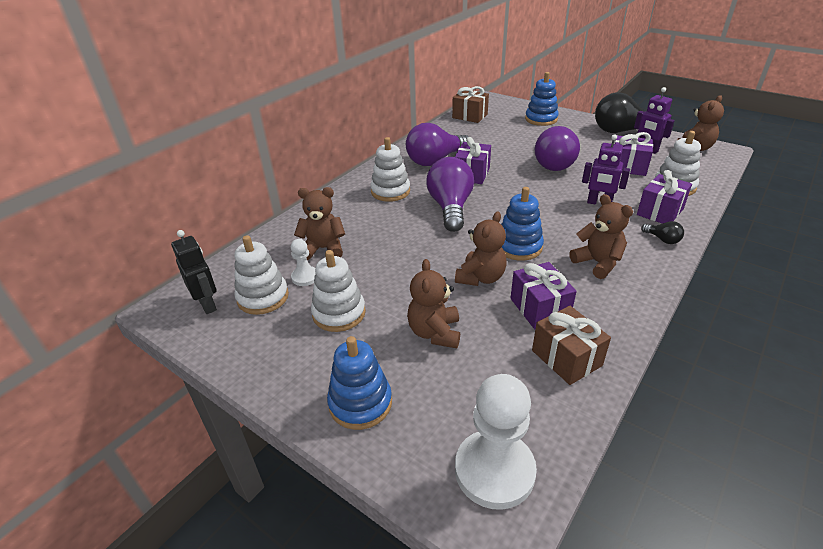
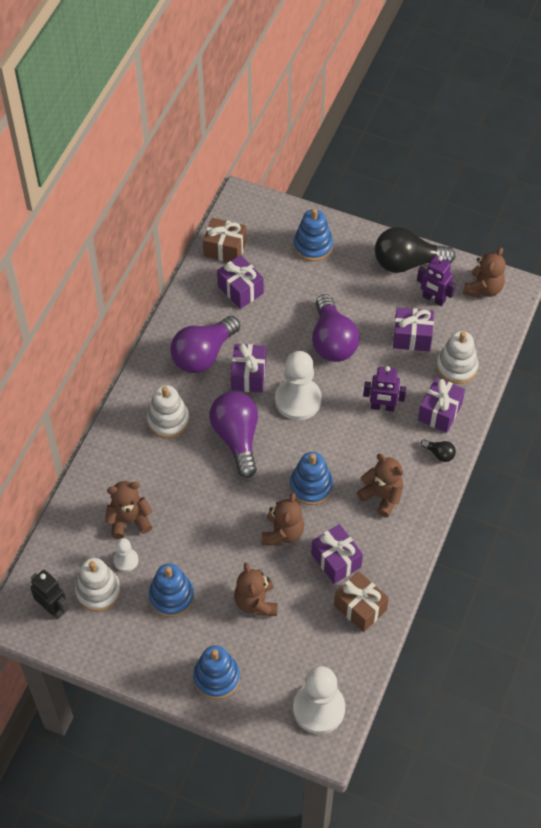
camera: 15 degrees left, 20 degrees up
white stacking toy [311,250,366,332] -> blue stacking toy [149,563,194,617]
none -> purple gift [217,255,264,309]
none -> white pawn [275,351,322,420]

